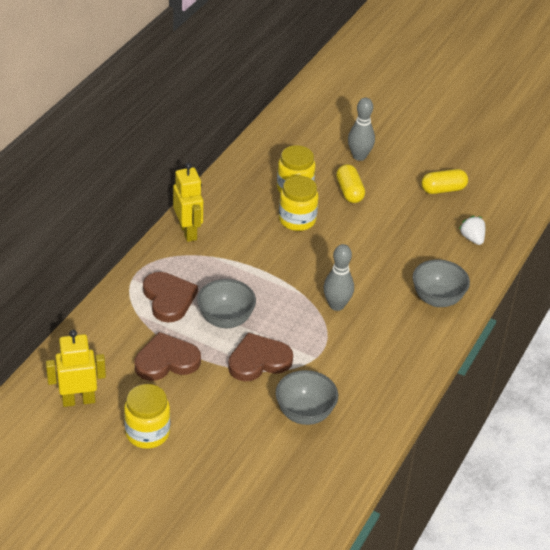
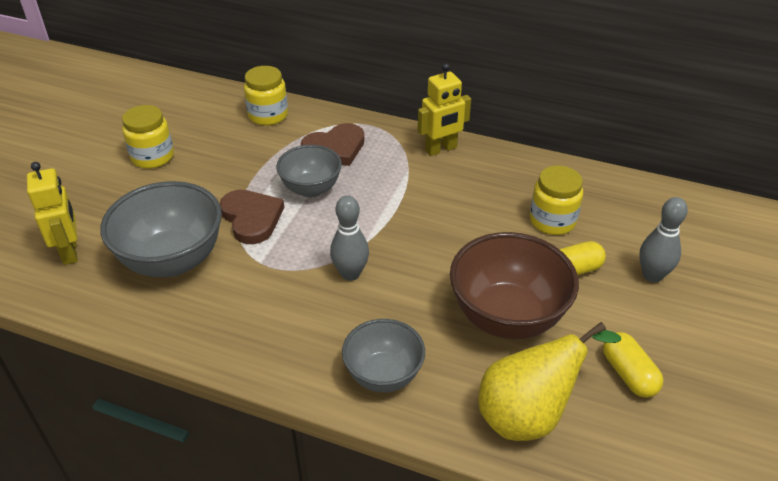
camera: 85 degrees right, 0 degrees up
yellow robot [46,330,106,407] -> yellow robot moved to [27,162,78,265]
brown heart [135,332,201,381] -> none
grey bowl [276,370,338,425] -> grey bowl [100,181,222,277], size x1.61
yellow jar [279,176,318,231] -> yellow jar moved to [244,66,288,126]
white strawberry [459,216,485,245] -> yellow pear [478,322,621,441]
none -> brown bowl [450,232,579,339]

